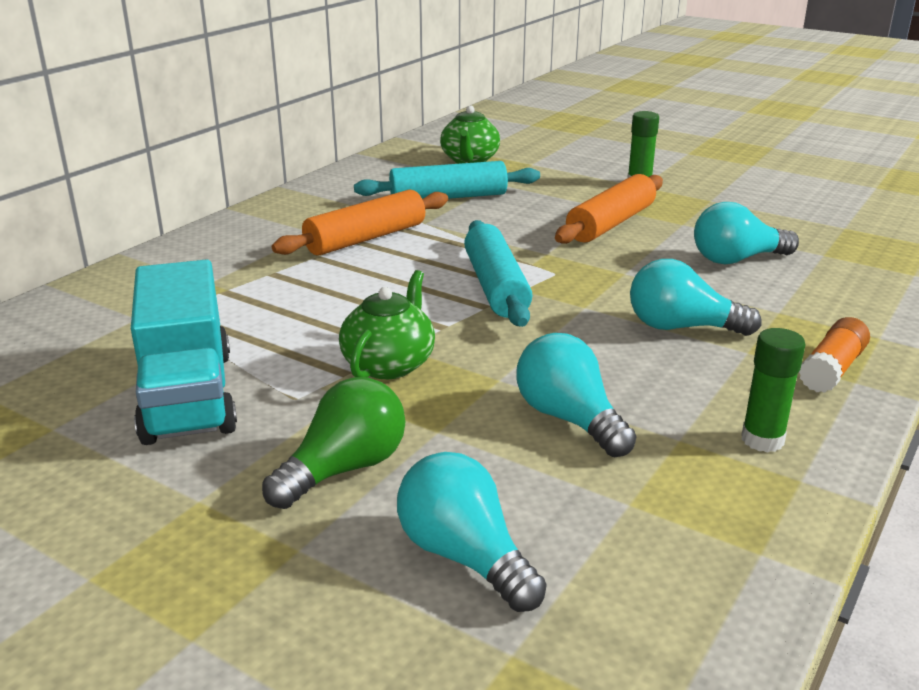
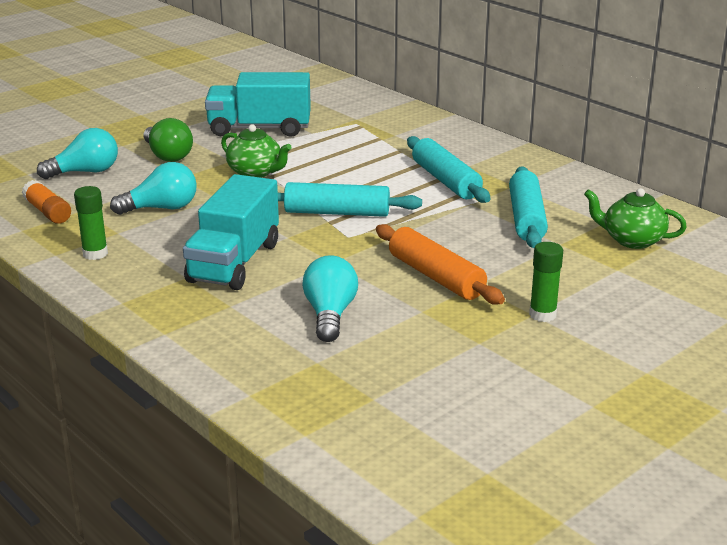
camera: 105 degrees right, 0 degrees up
orange rolling pin [272,189,448,256] -> turquoise rolling pin [407,136,490,203]
turquoise light bulb [630,259,762,336] -> turquoise truck [183,174,279,290]
orange glue stick [799,317,870,393] -> orange glue stick moved to [22,180,71,224]

